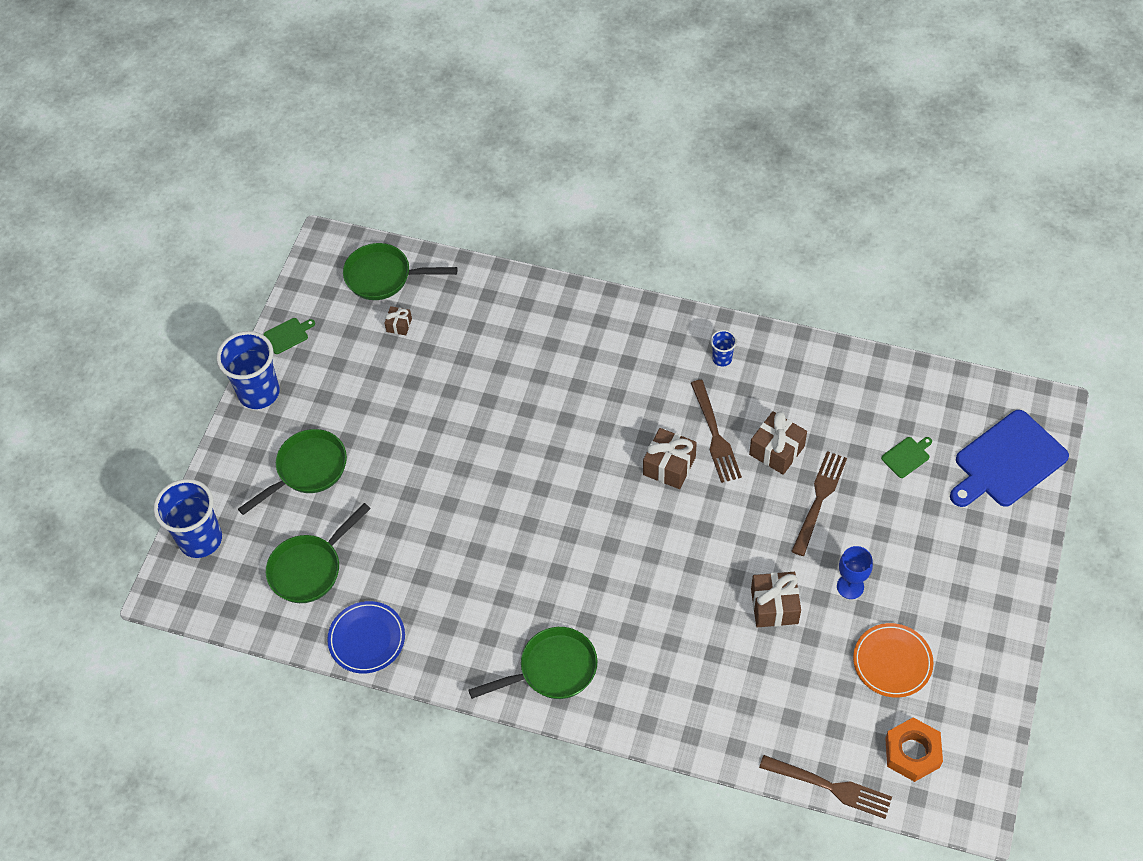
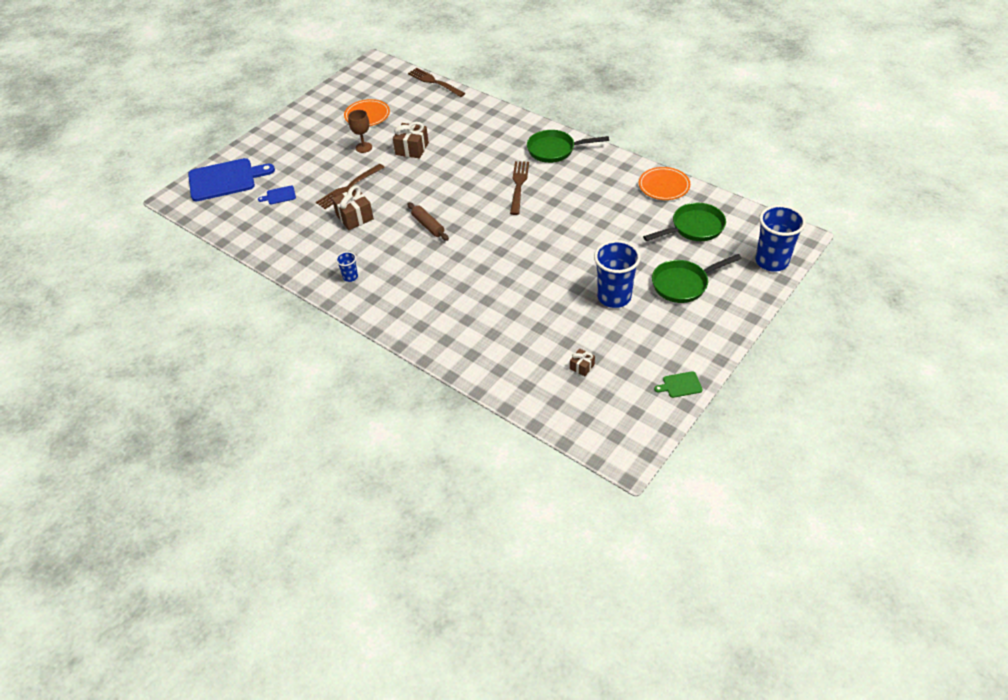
camera: 160 degrees left, 10 degrees down
blue cup [216,331,280,409] -> blue cup moved to [594,240,641,308]
blue plate [327,601,405,673] -> orange plate [639,167,690,200]
green pan [343,243,458,300] -> none
brown gift [643,428,697,489] -> brown rolling pin [407,202,449,241]
brown fork [691,380,742,483] -> brown fork moved to [510,161,529,215]
blue goblet [837,546,873,599] -> brown goblet [348,110,372,153]
green cutting board [881,437,932,478] -> blue cutting board [258,186,296,204]
orange nut [885,717,943,782] -> none

